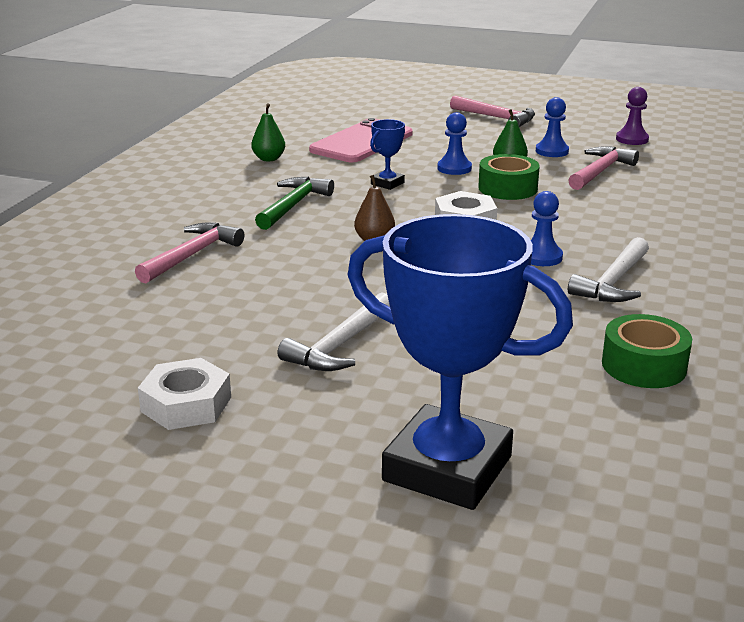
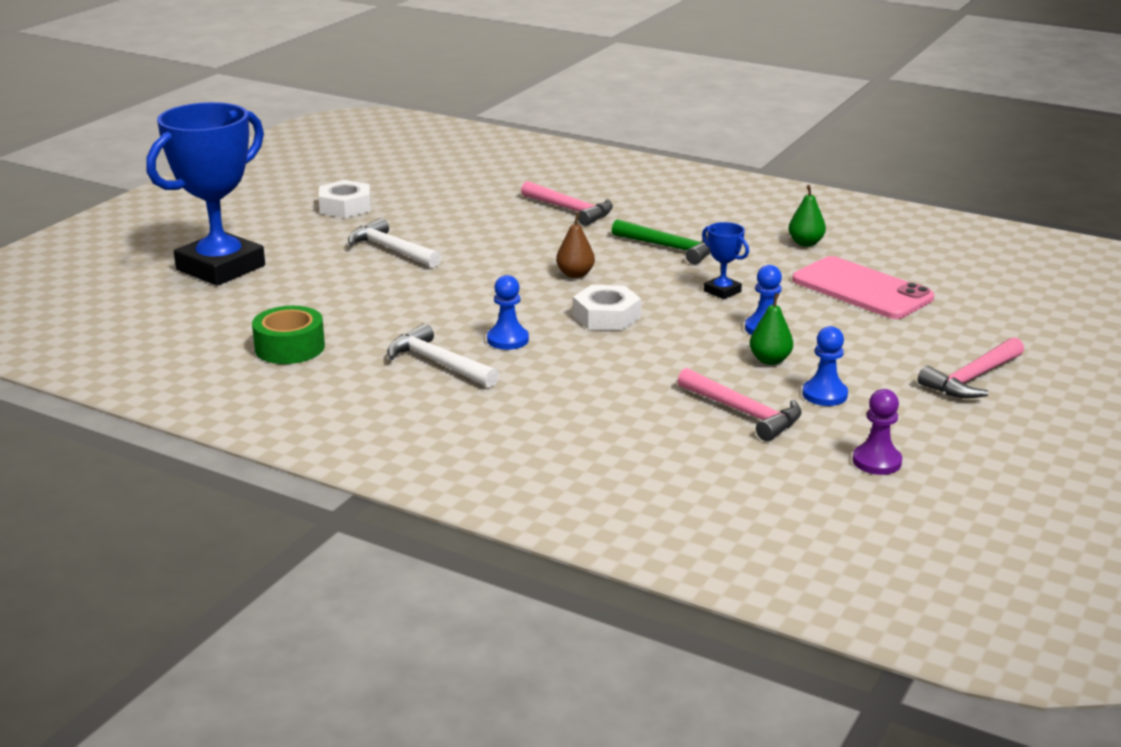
camera: 100 degrees right, 0 degrees up
green tape [478,154,540,200] -> none

